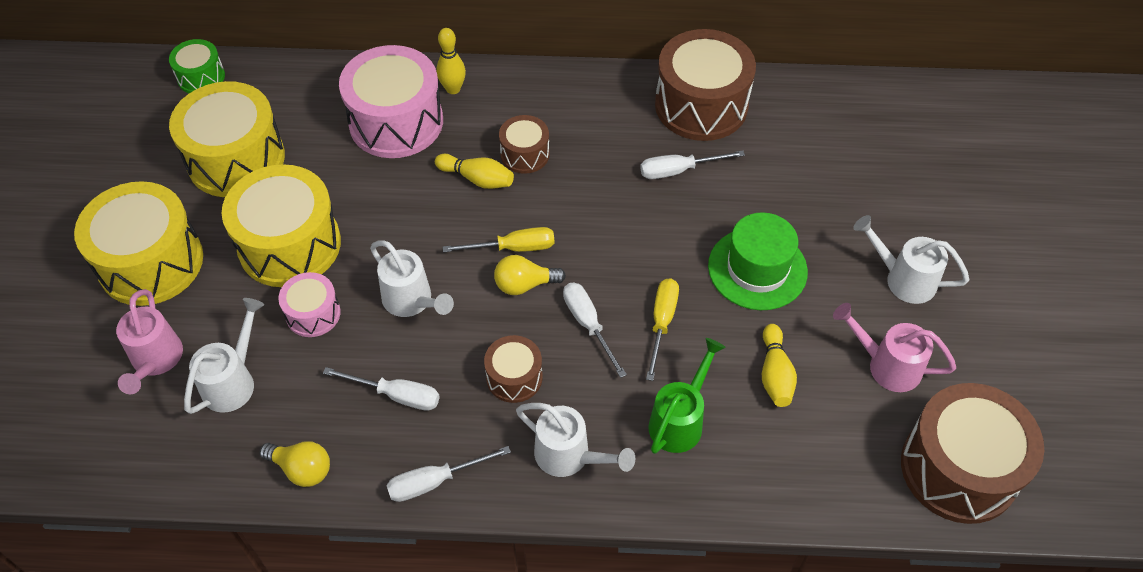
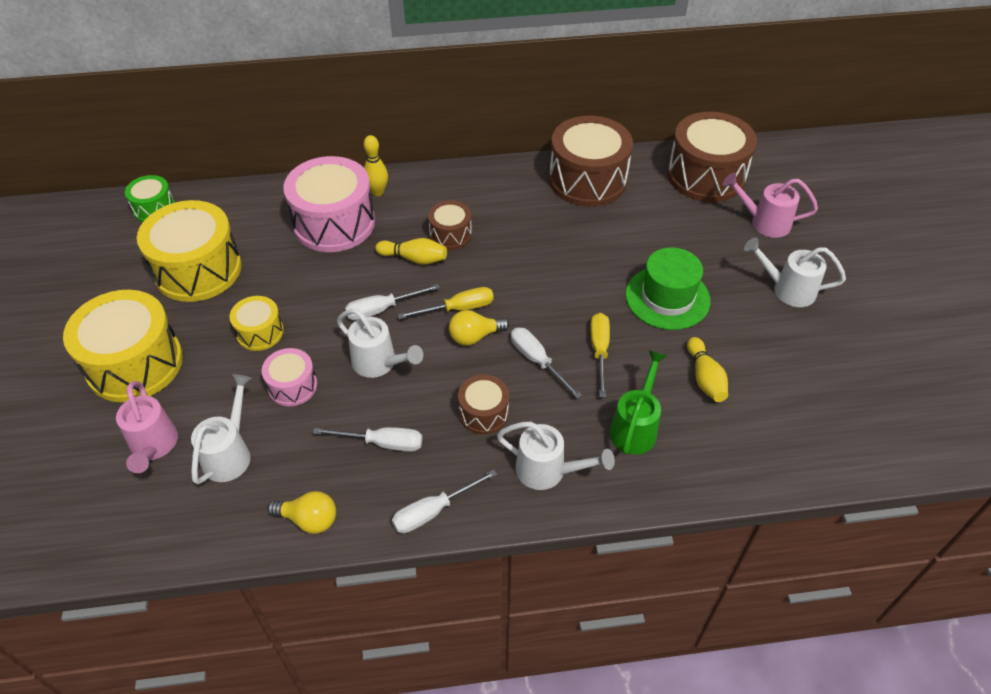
camera: 10 degrees left, 5 degrees down
yellow drum [222,164,341,287] -> yellow drum [229,296,284,351], size x0.51
white screwdriver [640,150,745,179] -> white screwdriver moved to [345,284,440,320]
pink watering can [833,303,956,392] -> pink watering can moved to [723,173,818,238]
brown drum [901,383,1044,524] -> brown drum moved to [667,112,757,202]

